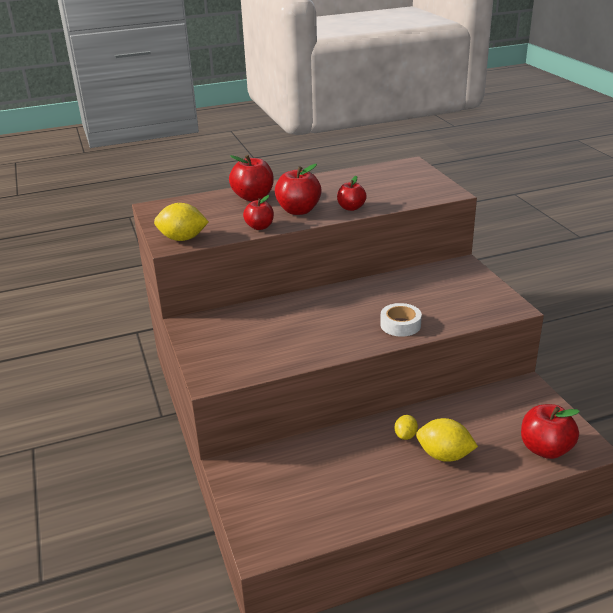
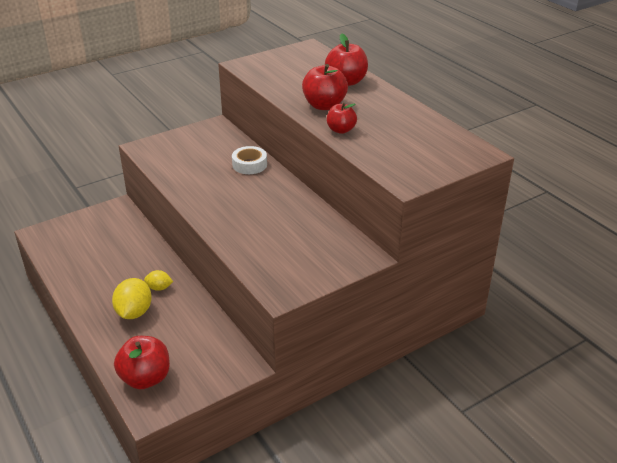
camera: 75 degrees right, 5 degrees up
yellow lemon [154,203,209,241] -> none
red apple [243,195,274,230] -> none
white tape [380,303,422,337] -> white tape moved to [232,146,267,174]

